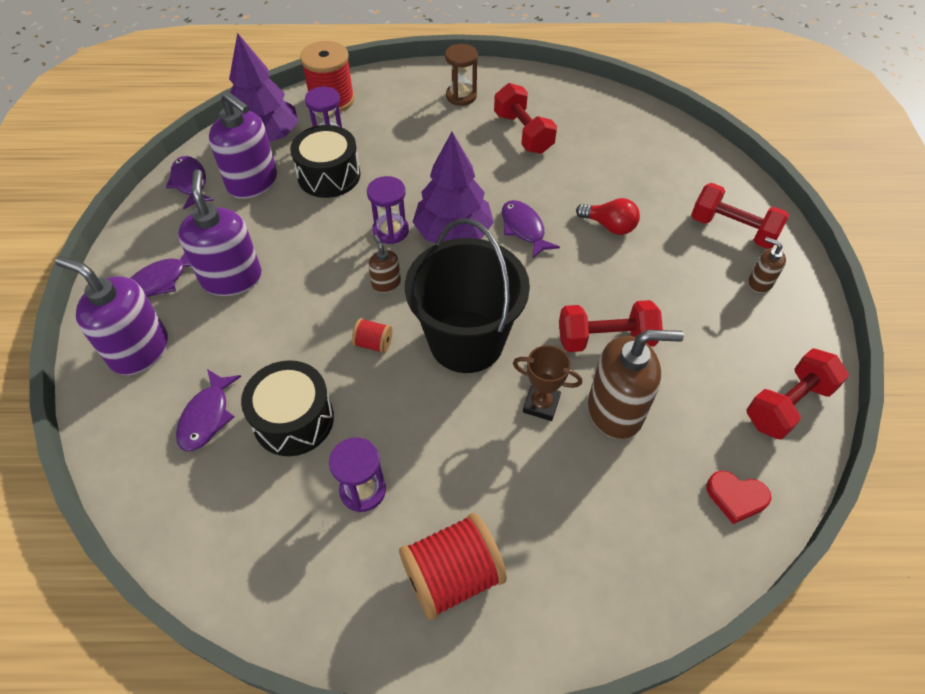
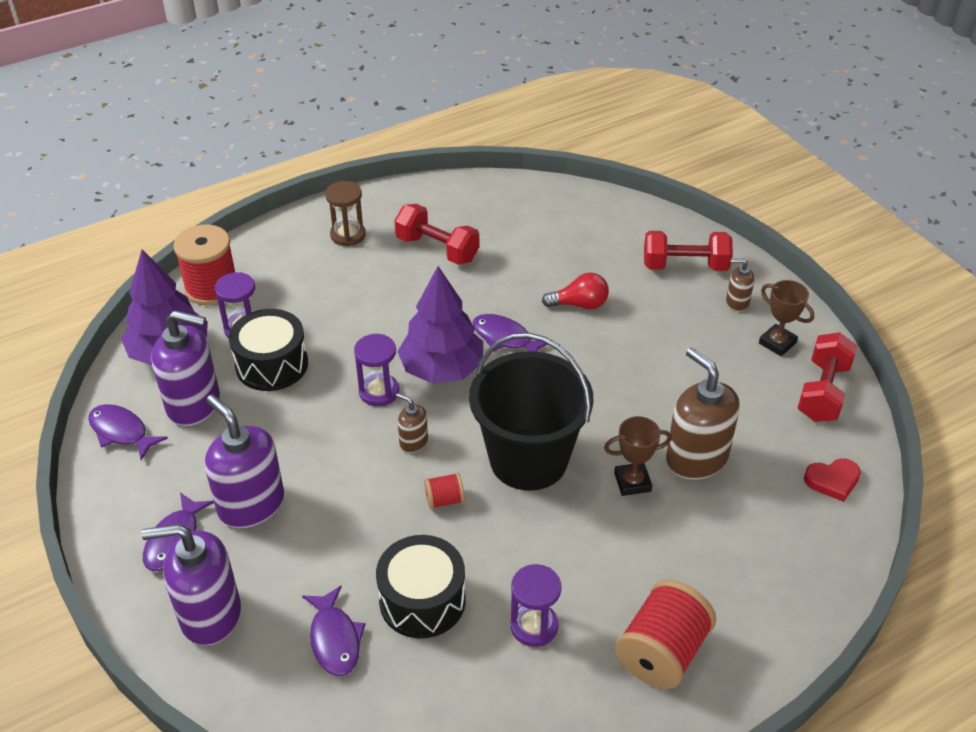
camera: 30 degrees left, 10 degrees down
red dumbbell [559,300,663,352] -> none
brown soap dispenser [588,330,684,439] -> brown soap dispenser turned 90 degrees counterclockwise [666,347,740,480]
none -> brown trophy [759,280,814,356]

